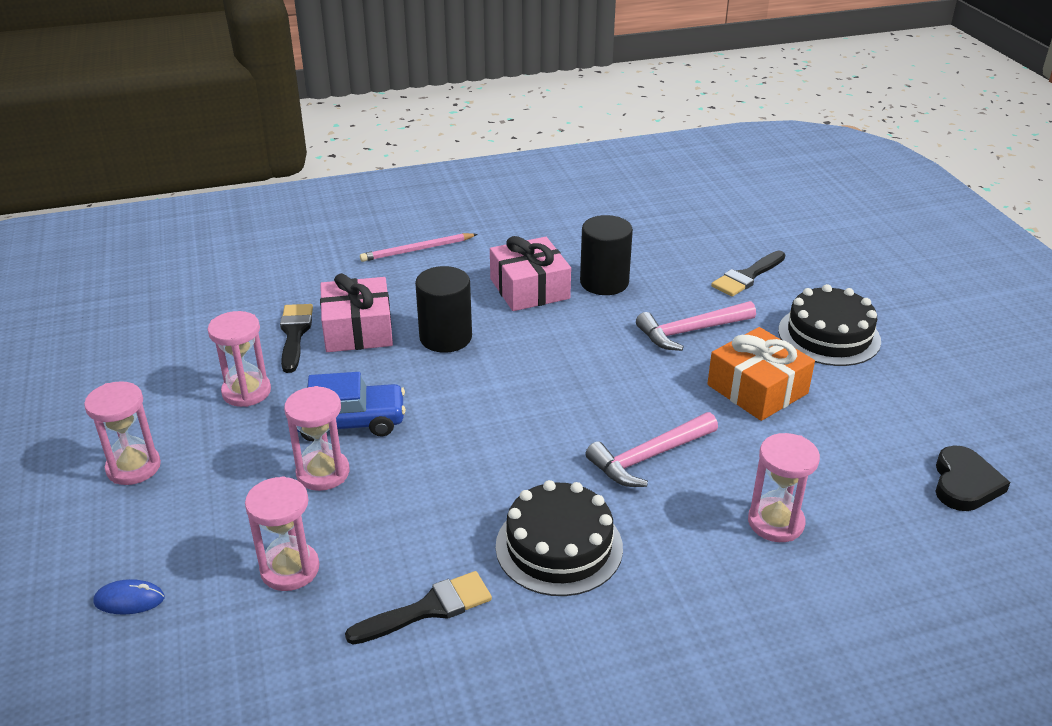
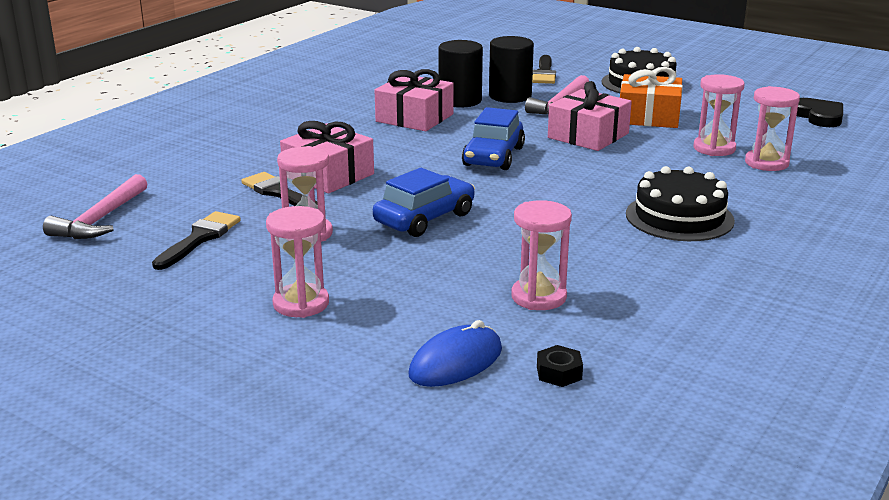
camera: 40 degrees left, 10 degrees down
blue mouse [94,579,164,615] -> blue mouse [408,320,502,387], size x1.59
pink hourglass [284,386,349,491] -> pink hourglass moved to [693,74,745,156]
black brush [345,571,492,645] -> black brush moved to [152,211,241,270]
pink pencil [360,233,477,262] -> none
black cylinder [415,266,472,353] -> black cylinder moved to [489,36,534,103]
pink hammer [585,412,718,487] -> pink hammer moved to [43,174,147,239]
none -> blue car [462,107,525,170]
none -> black nut [537,345,583,387]
none -> pink gift [548,81,632,151]

